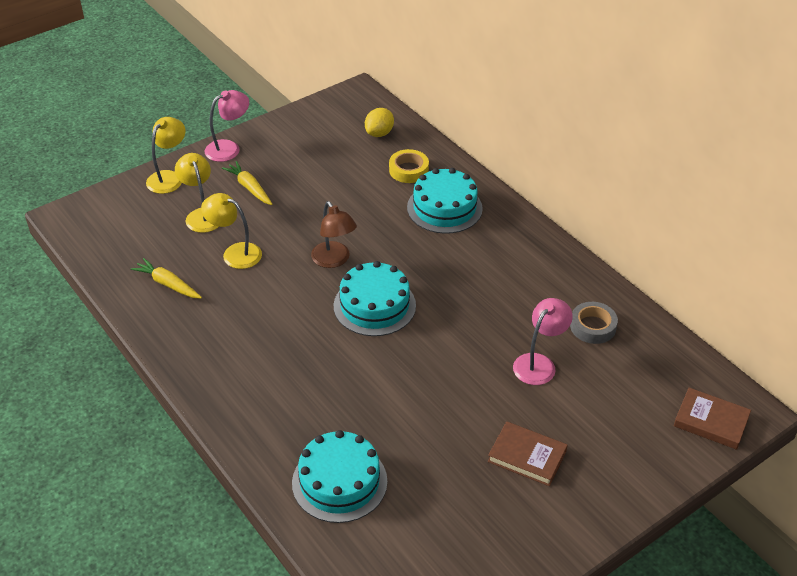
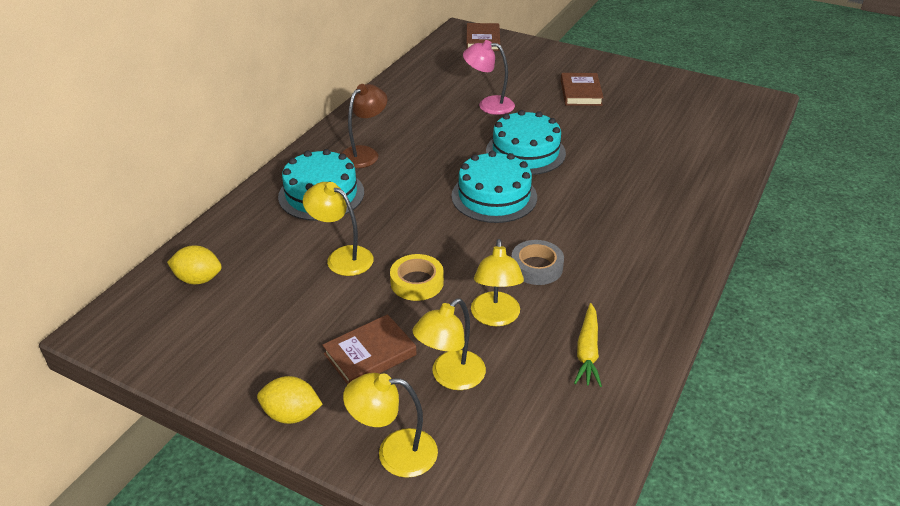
camera: 115 degrees left, 5 degrees down
pink lamp [204,90,249,162] -> yellow lemon [257,376,323,424]
yellow carrot [222,161,273,205] -> brown book [322,314,417,384]
turquoise cake [292,430,387,523] -> turquoise cake moved to [486,110,566,175]
brown lamp [311,201,357,268] -> brown lamp moved to [341,84,387,168]
yellow tape [389,149,429,183] -> yellow tape moved to [390,254,444,301]
grey tape [570,302,618,344] -> grey tape moved to [511,240,564,285]
none -> yellow lamp [303,182,374,276]

